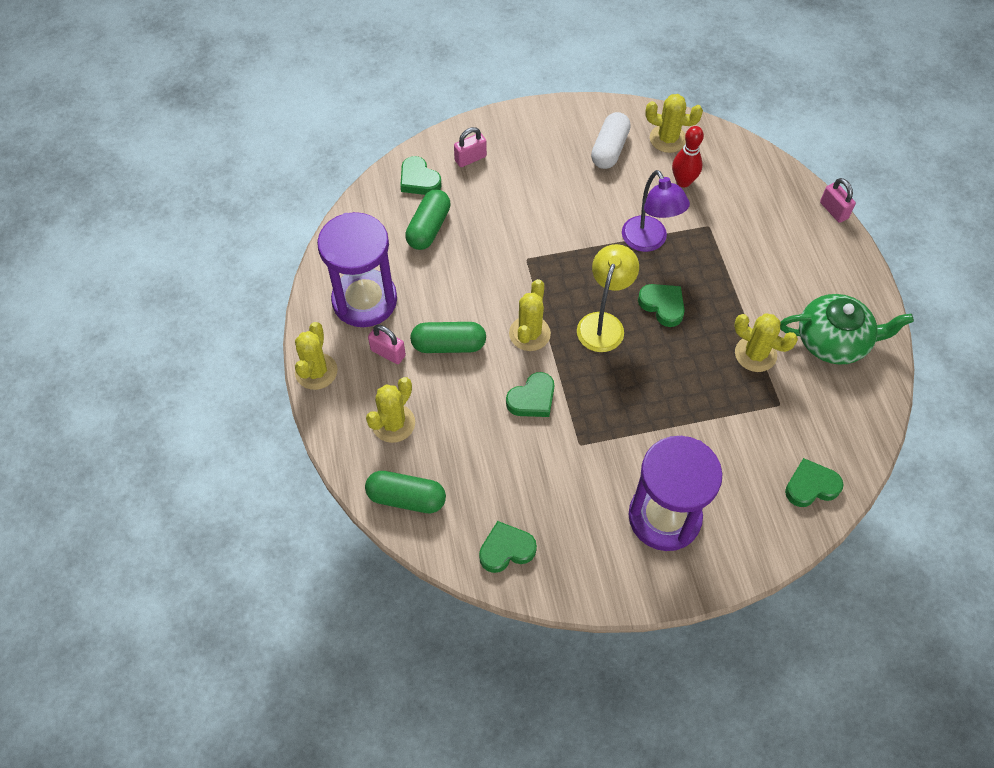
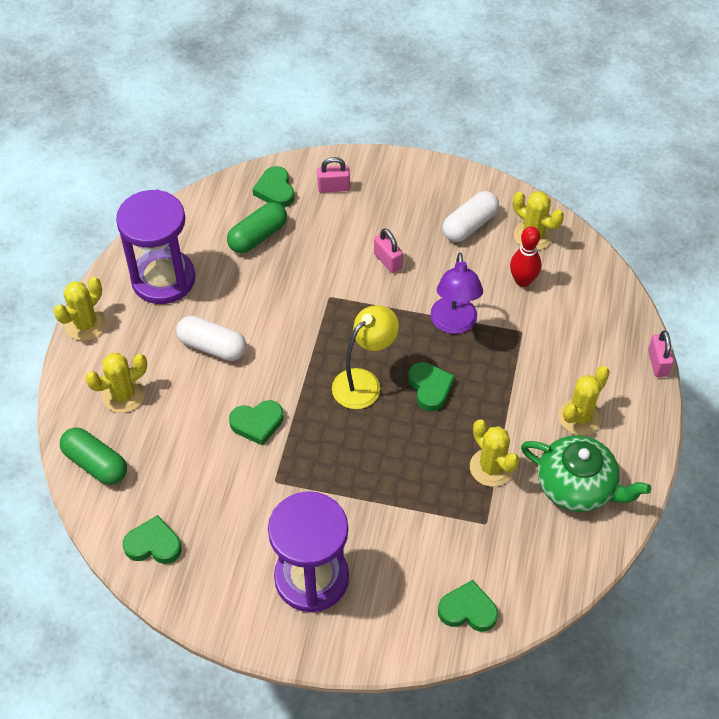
camera: 25 degrees right, 5 degrees down
pink padlock [368,325,406,364] -> pink padlock moved to [374,228,403,273]
green capsule [410,322,486,353] -> white capsule [176,316,246,361]
yellow cactus [509,279,551,351] -> yellow cactus moved to [558,366,610,435]

